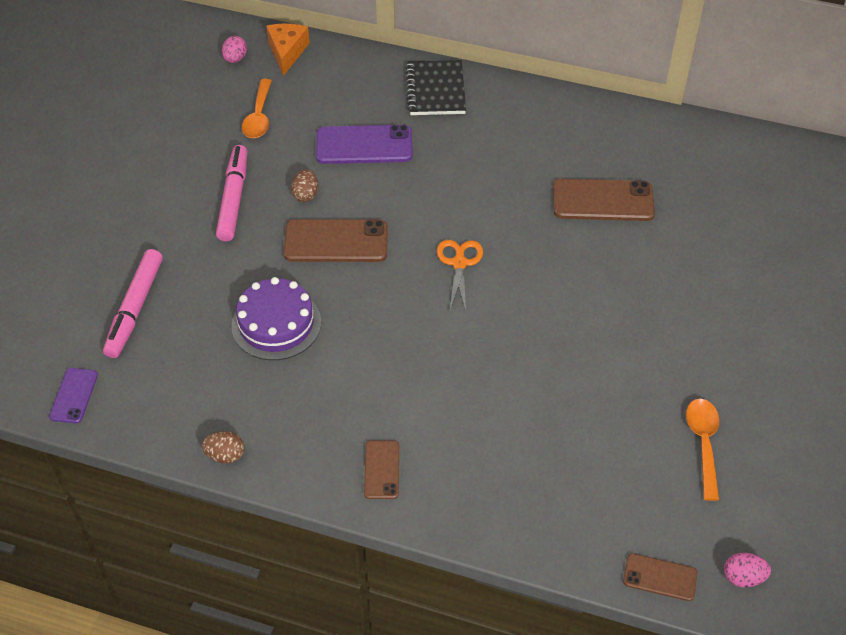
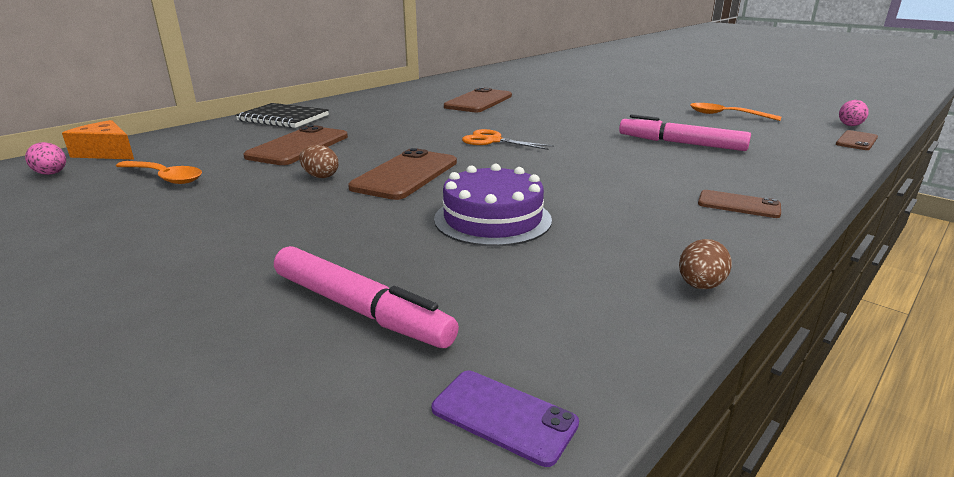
camera: 65 degrees left, 25 degrees down
pink marker [216,145,247,241] -> pink marker moved to [619,114,751,151]
purple phone [316,125,413,164] -> brown phone [243,125,348,165]

